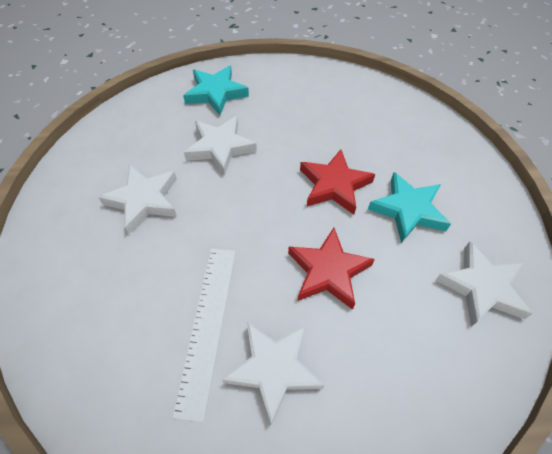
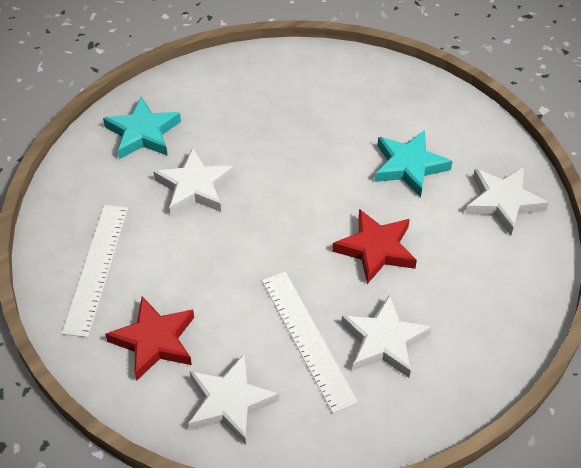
camera: 30 degrees left, 5 degrees down
white star [98,165,177,234] -> white star moved to [188,354,279,445]
red star [300,149,375,215] -> red star moved to [105,296,194,381]
none -> white ruler [62,205,128,337]

